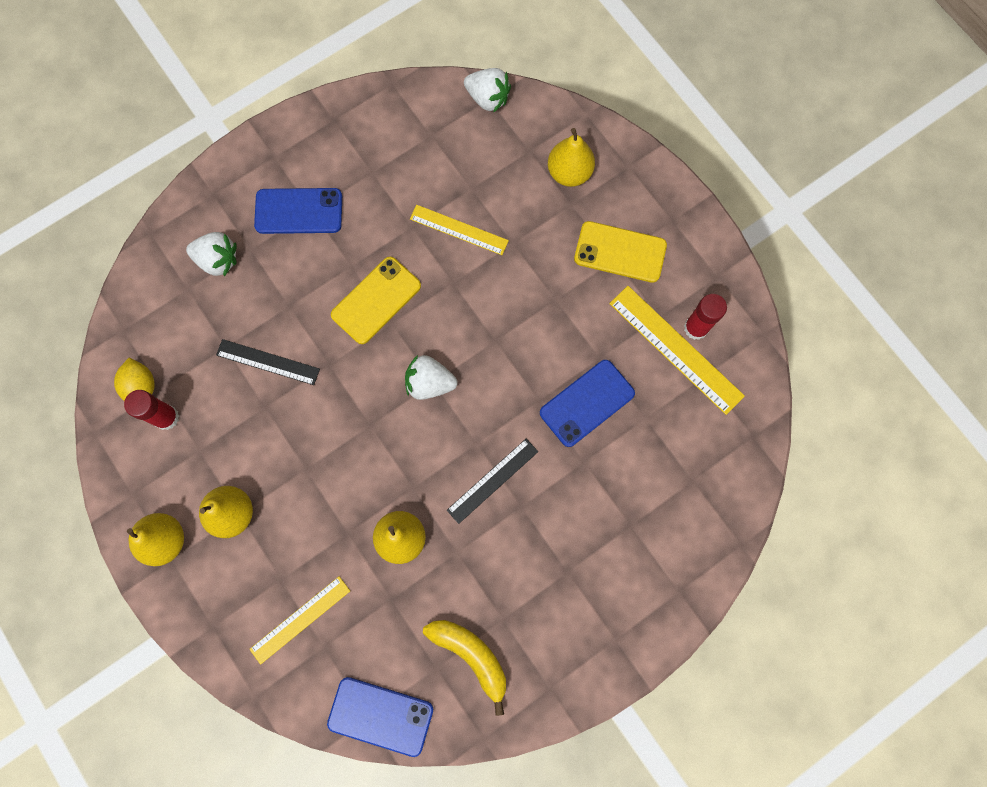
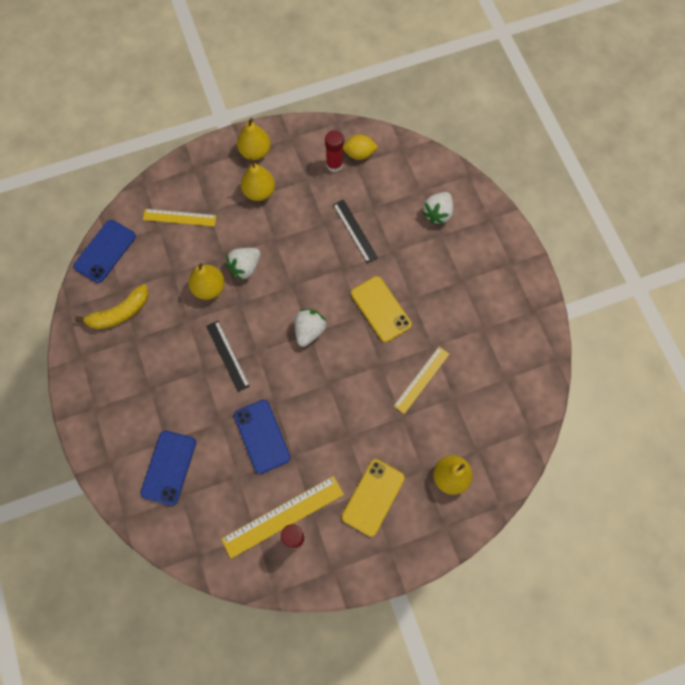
camera: 105 degrees right, 5 degrees down
black ruler [216,339,320,385] -> black ruler turned 60 degrees counterclockwise [333,200,378,263]
yellow ruler [249,576,350,665] -> yellow ruler turned 60 degrees counterclockwise [143,209,217,226]
blue phone [254,188,342,234] -> blue phone moved to [140,431,196,506]
white strawberry [464,68,511,113] -> white strawberry moved to [226,248,260,281]

